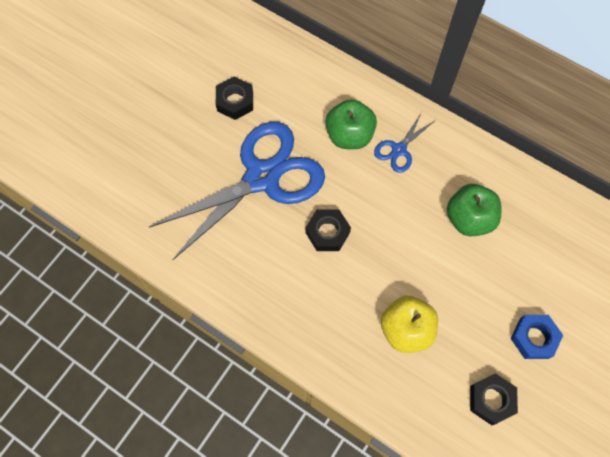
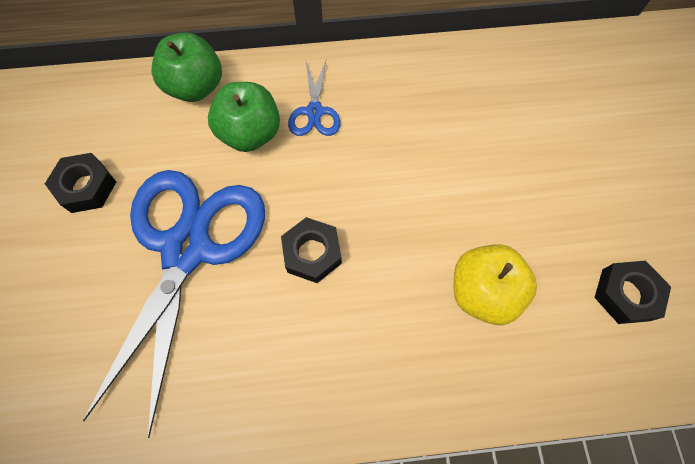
camera: 40 degrees left, 0 degrees up
green apple [447,184,501,236] -> green apple moved to [152,33,222,102]
blue nut [511,315,563,359] -> none

